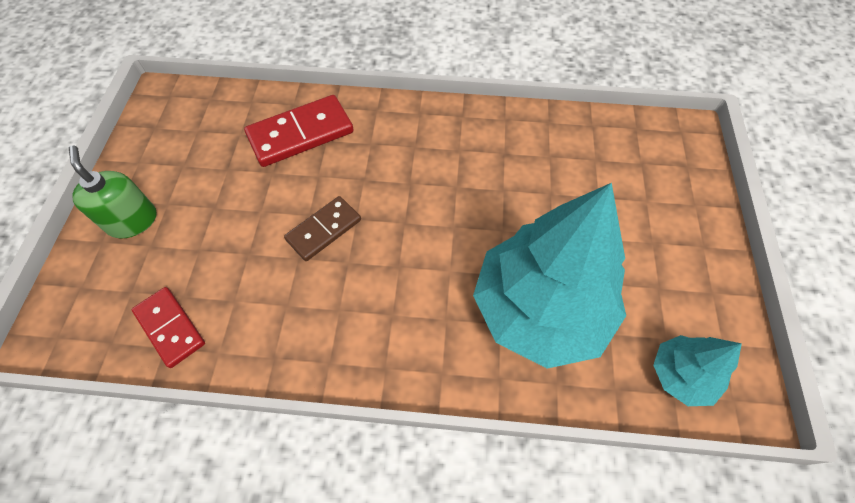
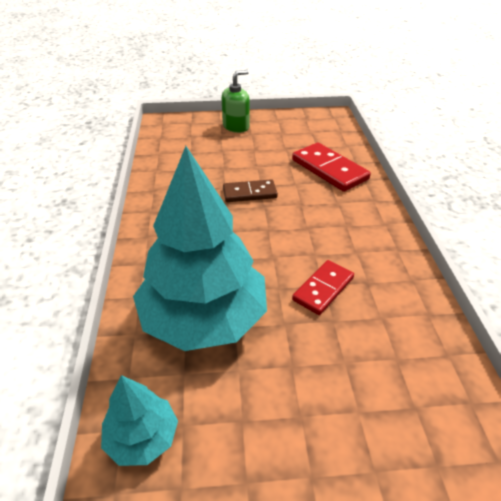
camera: 80 degrees right, 20 degrees down
red domino [132,287,205,368] -> red domino moved to [292,260,354,315]
brown domino [284,196,361,261] -> brown domino turned 45 degrees counterclockwise [223,179,278,202]

